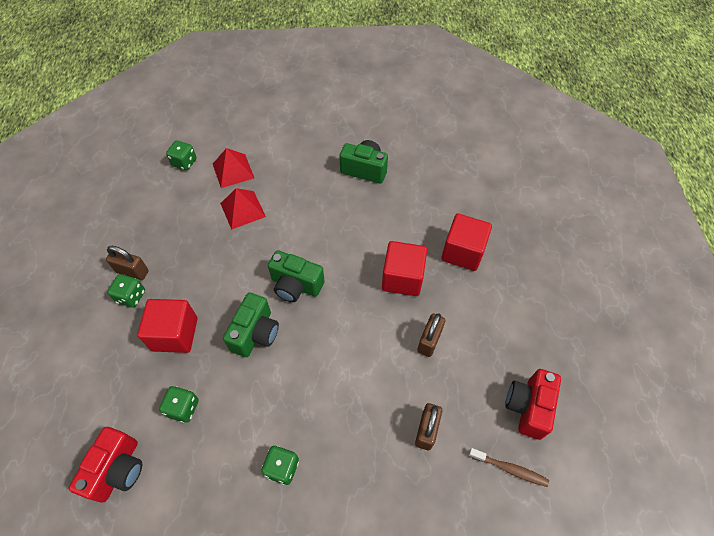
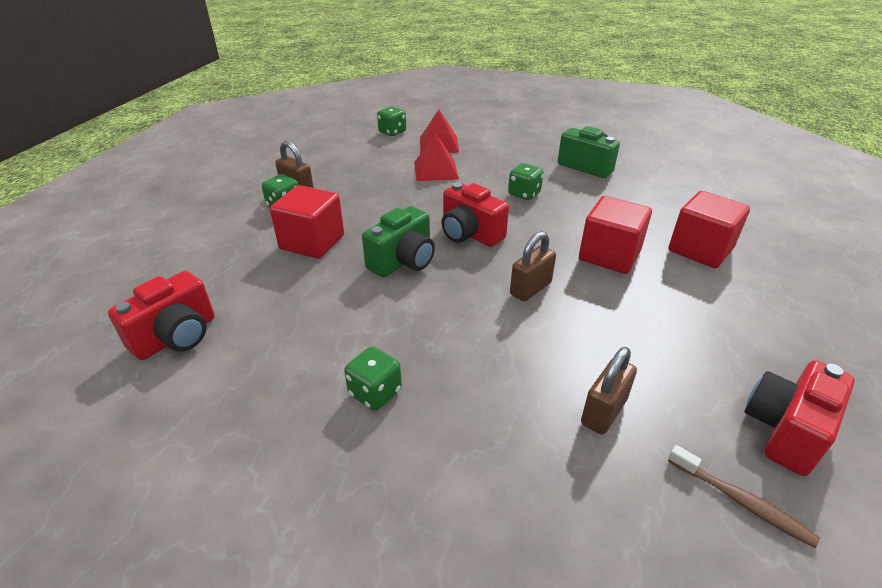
camera: 20 degrees right, 20 degrees down
green dice [159,386,199,423] -> green dice moved to [508,163,544,200]
green camera [268,250,325,302] -> red camera [441,182,509,247]
brown padlock [417,313,445,357] -> brown padlock moved to [510,231,556,302]

